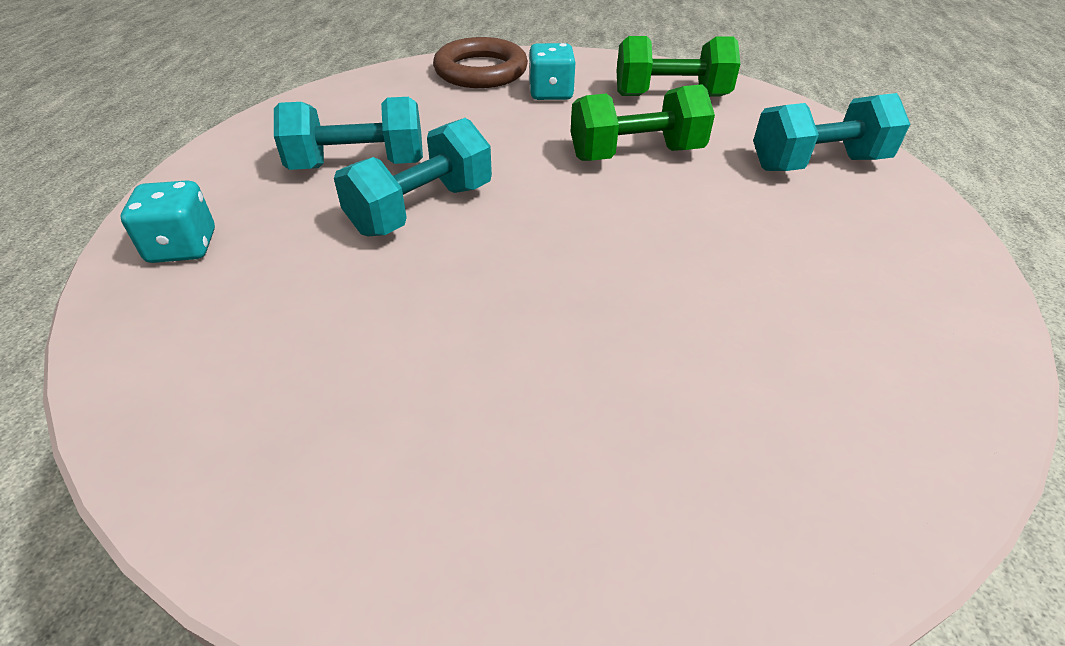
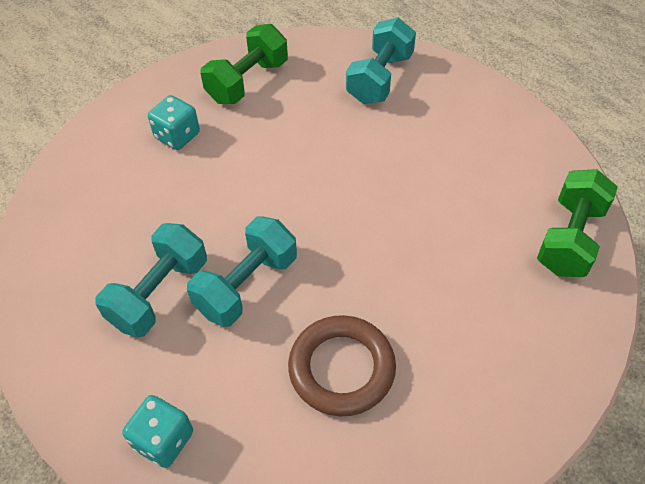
camera: 50 degrees left, 10 degrees up
turquoise dumbbell [334,118,492,236] -> turquoise dumbbell turned 45 degrees clockwise [187,217,297,327]
brown ring [433,37,528,88] -> brown ring moved to [288,315,396,416]
green dumbbell [571,84,715,161] -> green dumbbell moved to [537,169,618,277]

